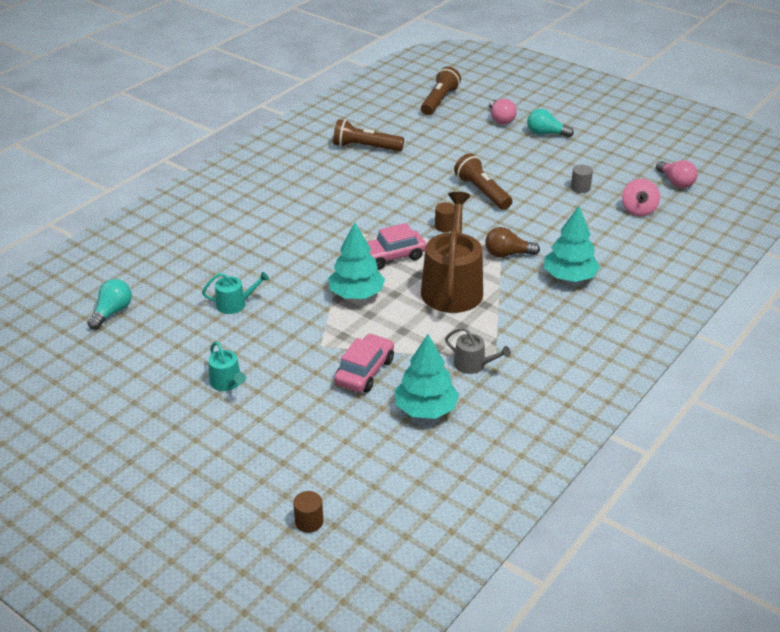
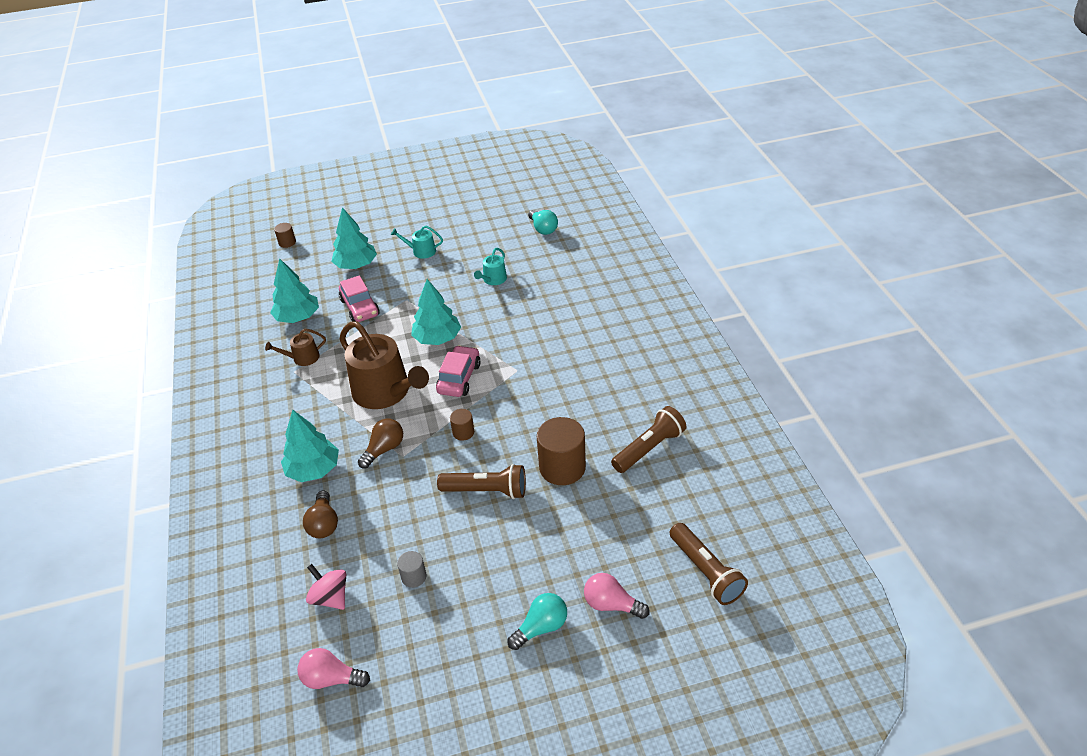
camera: 130 degrees right, 5 degrees up
grey watering can [445,327,511,374] -> brown watering can [265,329,326,366]
none -> brown light bulb [303,491,338,539]
none -> turquoise tree [331,207,377,269]
none -> brown cylinder [537,417,586,485]

